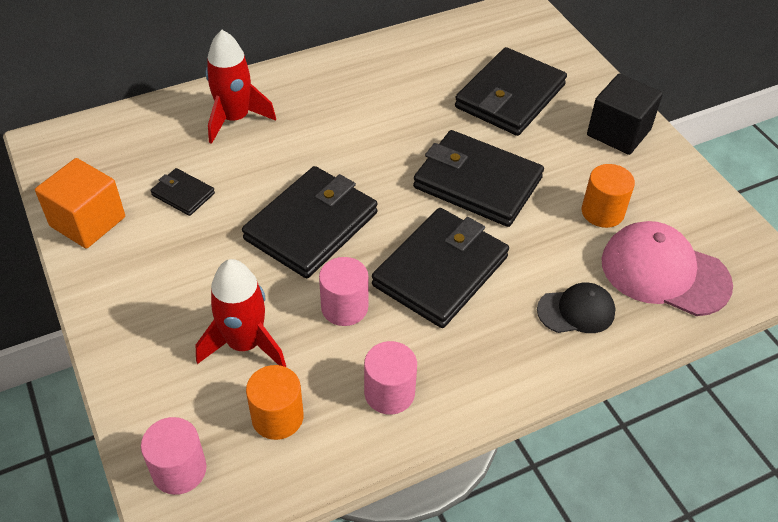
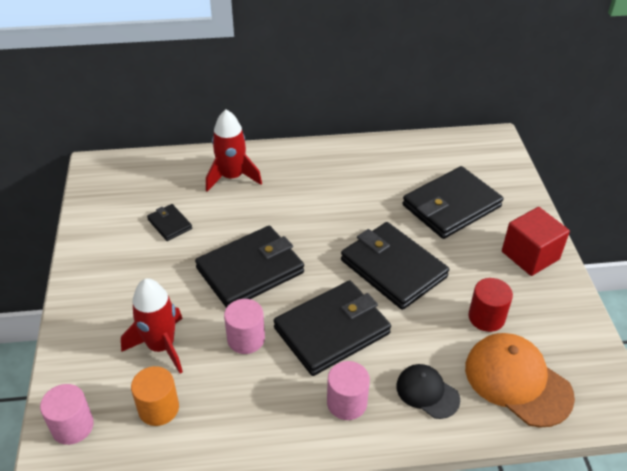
camera: 20 degrees right, 5 degrees down
orange cube [35,158,125,249] -> none
pink cylinder [364,341,417,415] -> pink cylinder moved to [327,361,370,420]
black cap [537,283,615,333] -> black cap turned 150 degrees counterclockwise [396,364,460,419]
orange cylinder [582,164,635,228] -> red cylinder [468,278,513,332]
black cube [587,74,663,155] -> red cube [502,207,570,276]
pink cap [601,221,733,316] -> orange cap [465,333,575,428]

